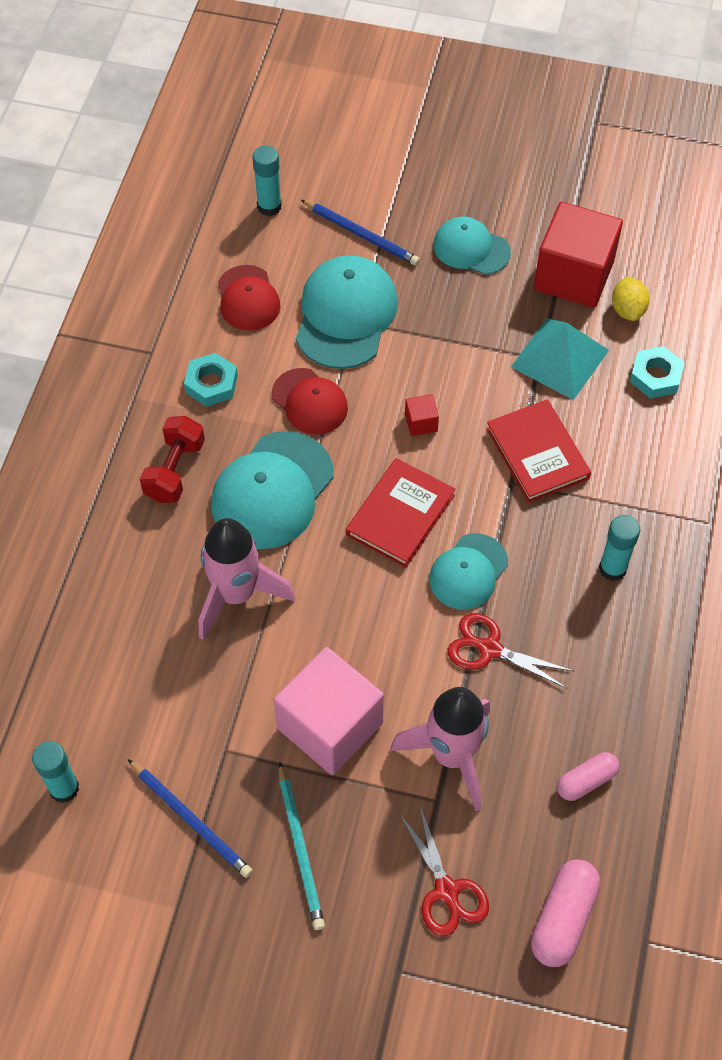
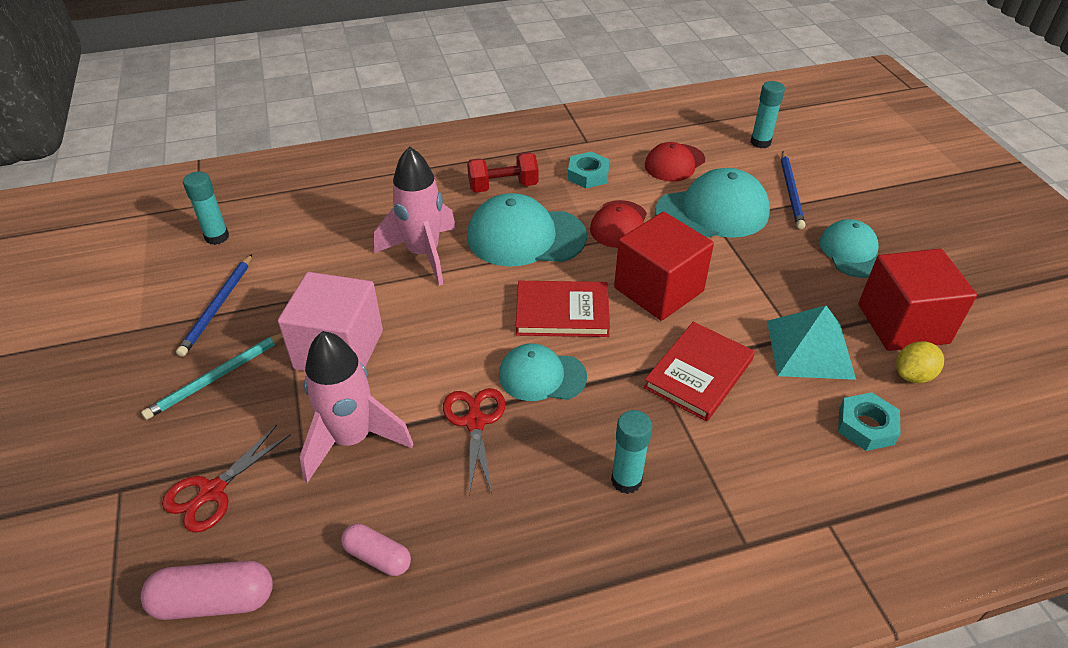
camera: 60 degrees right, 15 degrees down
red cube [405,394,439,436] -> red cube [614,212,714,321], size x2.47

